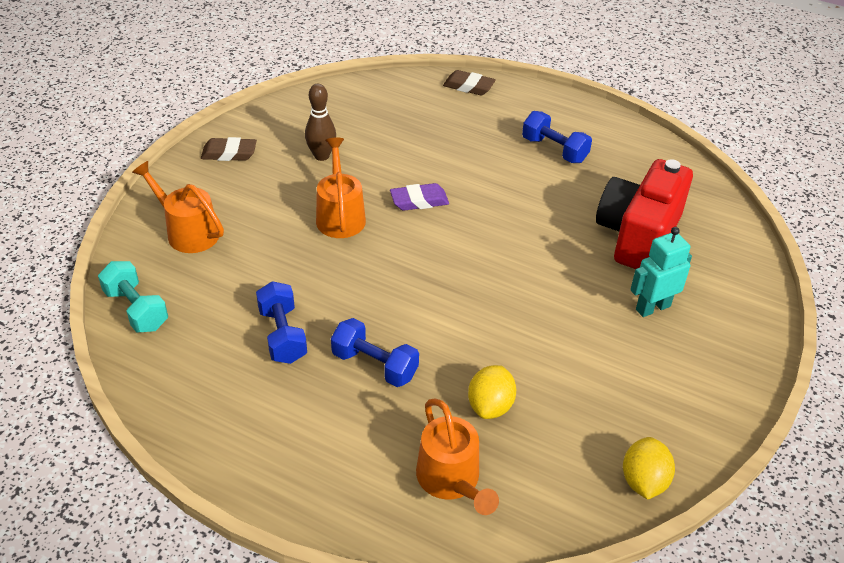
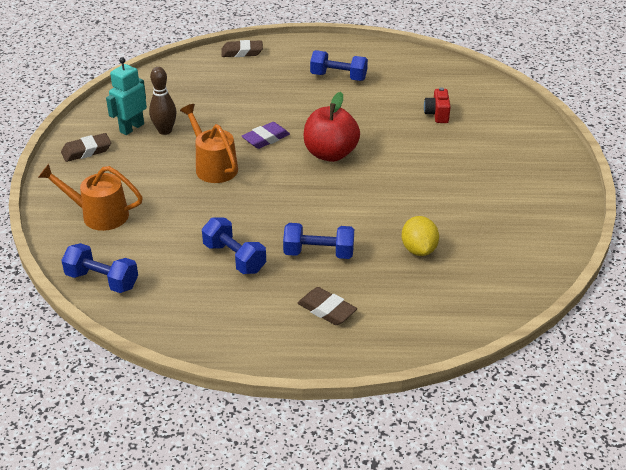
camera: 25 degrees left, 5 degrees down
turquoise dumbbell [98,261,168,332] -> blue dumbbell [61,243,138,293]
orange watering can [416,398,499,515] -> none
red camera [596,159,693,269] -> red camera [424,87,451,123], size x0.42
yellow lemon [623,437,675,500] -> none
turquoise robot [630,227,692,317] -> turquoise robot moved to [106,57,147,135]
none -> brown eraser [297,287,357,325]
none -> red apple [304,92,360,162]

